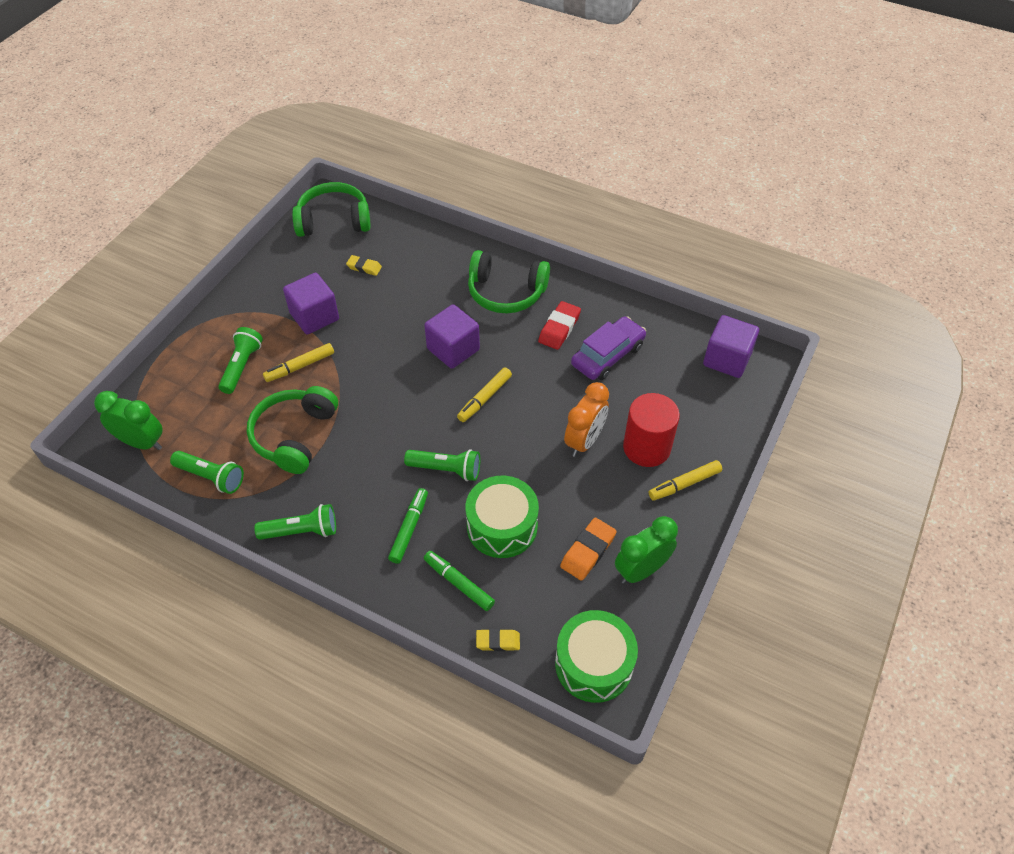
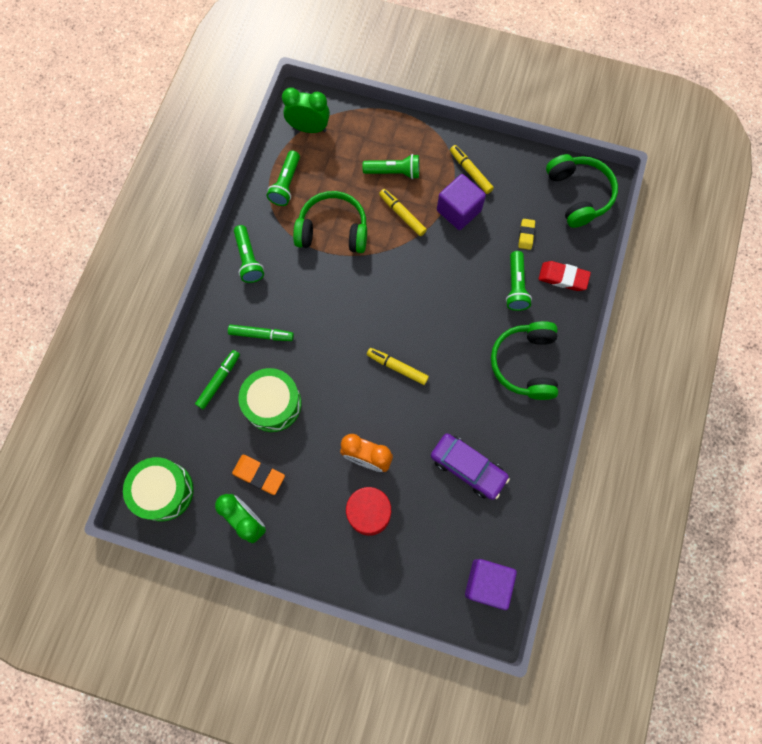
camera: 80 degrees right, 20 degrees up
green clock [94,391,163,450] -> green clock turned 90 degrees counterclockwise [282,88,330,133]
green flashlight [404,449,480,481] -> green flashlight moved to [506,251,532,311]
purple cube [424,304,480,369] -> none
yellow eraser [476,629,520,651] -> none
red eraser [538,301,581,350] -> red eraser moved to [539,261,591,291]
yellow marker [649,460,722,500] -> yellow marker moved to [450,145,494,194]

